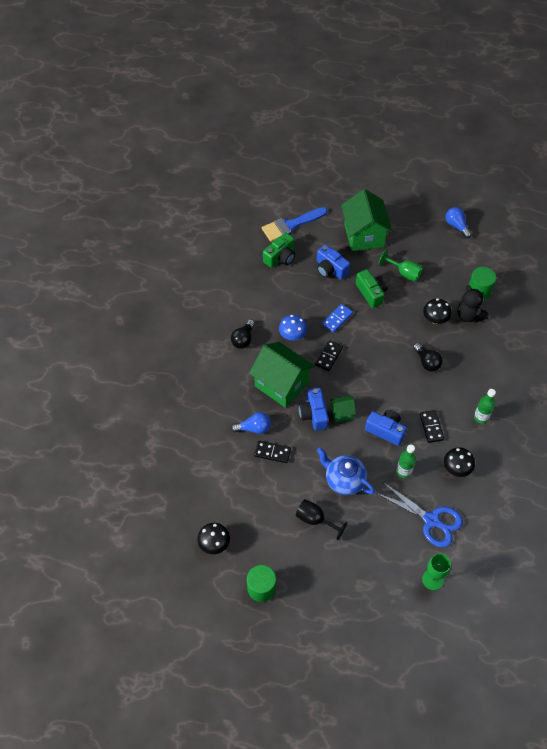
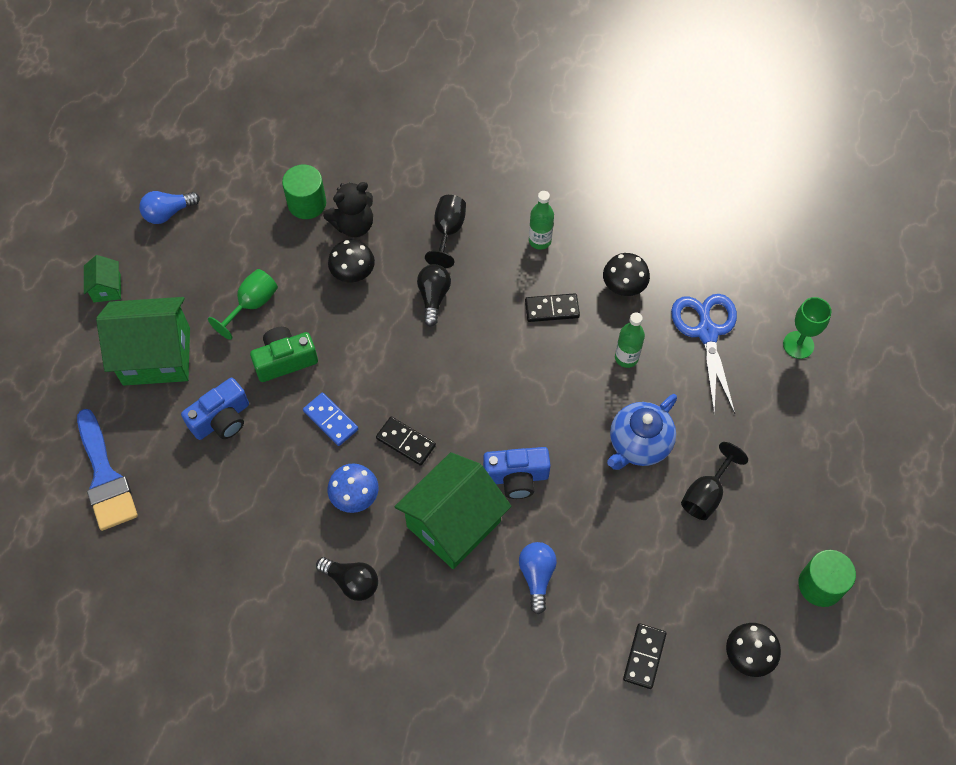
camera: 85 degrees left, 5 degrees up
black domino [254,441,291,463] -> black domino moved to [623,623,667,689]
green camera [263,232,295,268] -> none
green house [330,395,356,423] -> green house moved to [84,255,121,302]
blue camera [365,410,407,446] -> none
blue scissors [376,482,463,548] -> blue scissors turned 45 degrees counterclockwise [671,294,737,414]
black light bulb [413,343,443,371] -> black light bulb turned 60 degrees counterclockwise [417,264,451,327]
none -> black goblet [425,195,466,268]

